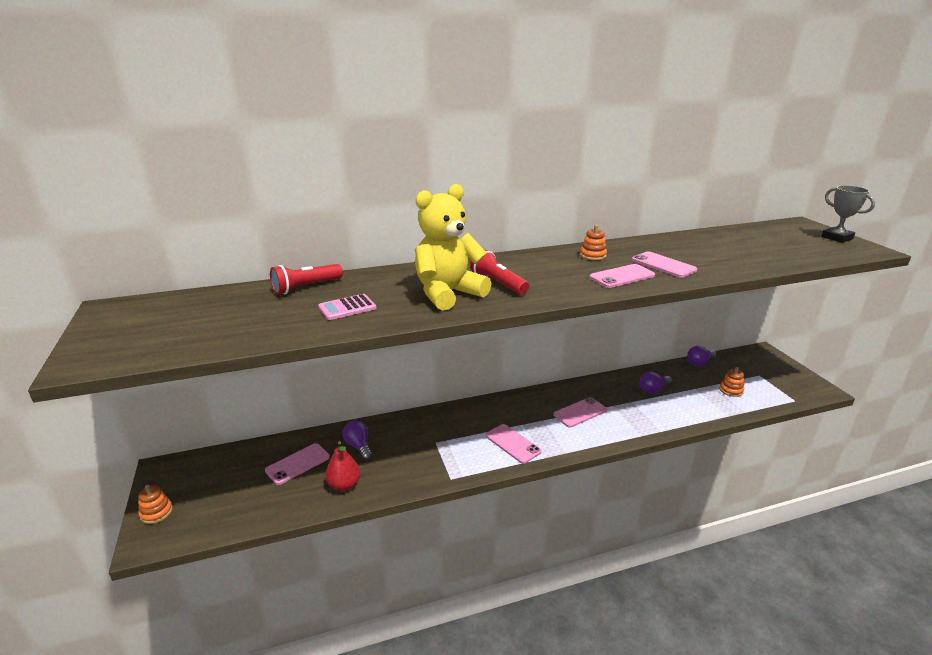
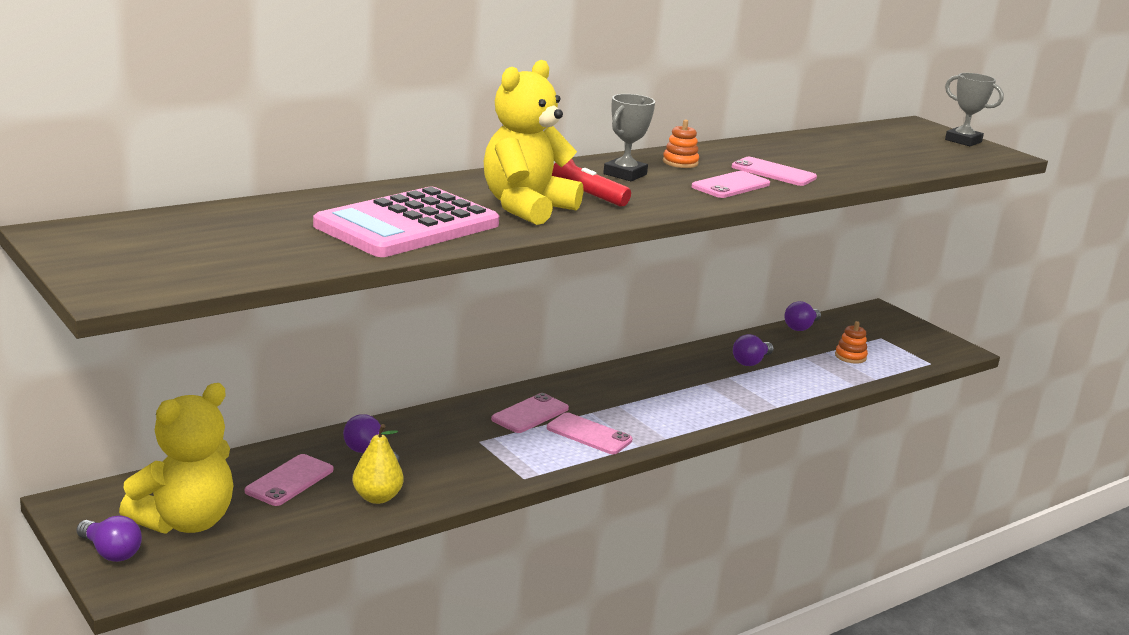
camera: 20 degrees left, 5 degrees down
orange stacking toy [138,485,173,524] -> purple light bulb [77,516,142,562]
red flashlight [270,264,343,295] -> none
pink calculator [318,294,376,320] -> pink calculator [313,187,499,257], size x2.33
red pear [325,441,360,491] -> yellow pear [353,424,404,504]
pink phone [553,397,607,428] -> pink phone moved to [491,393,569,433]
none -> yellow teddy bear [119,383,233,534]
none -> grey trophy [603,94,655,181]

